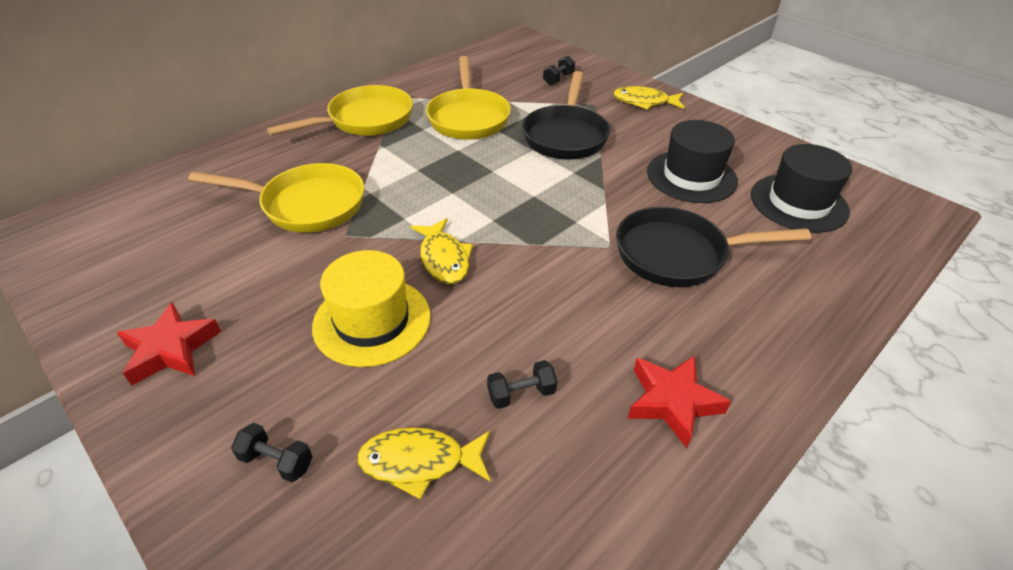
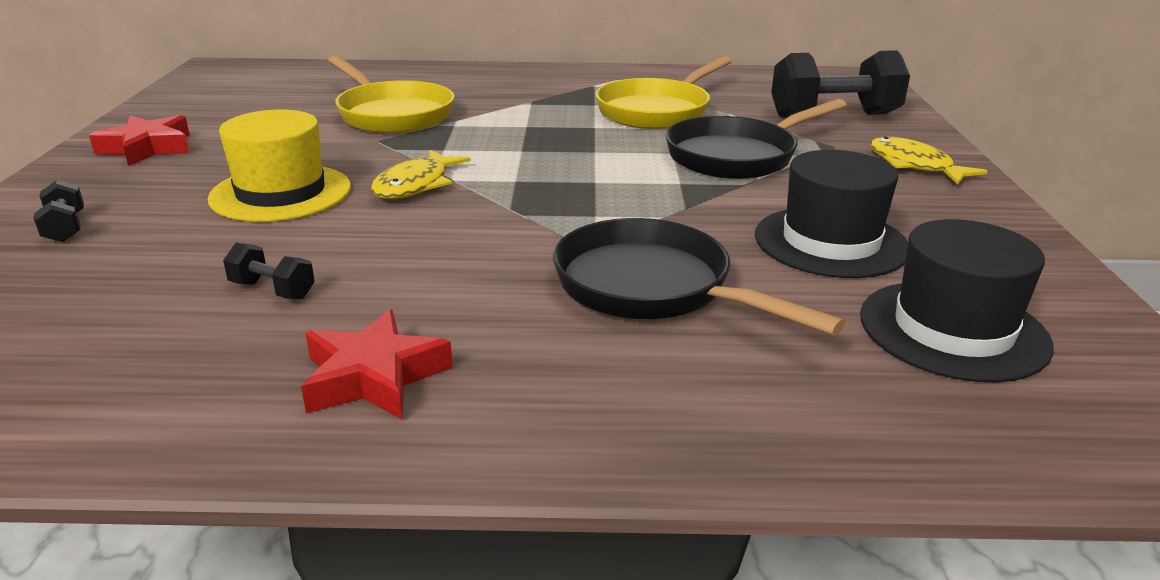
camera: 45 degrees right, 15 degrees down
yellow pan [267,85,413,136] -> none
yellow fish [357,427,490,500] -> none
black dumbbell [543,56,575,85] -> black dumbbell [771,50,910,118], size x2.24

